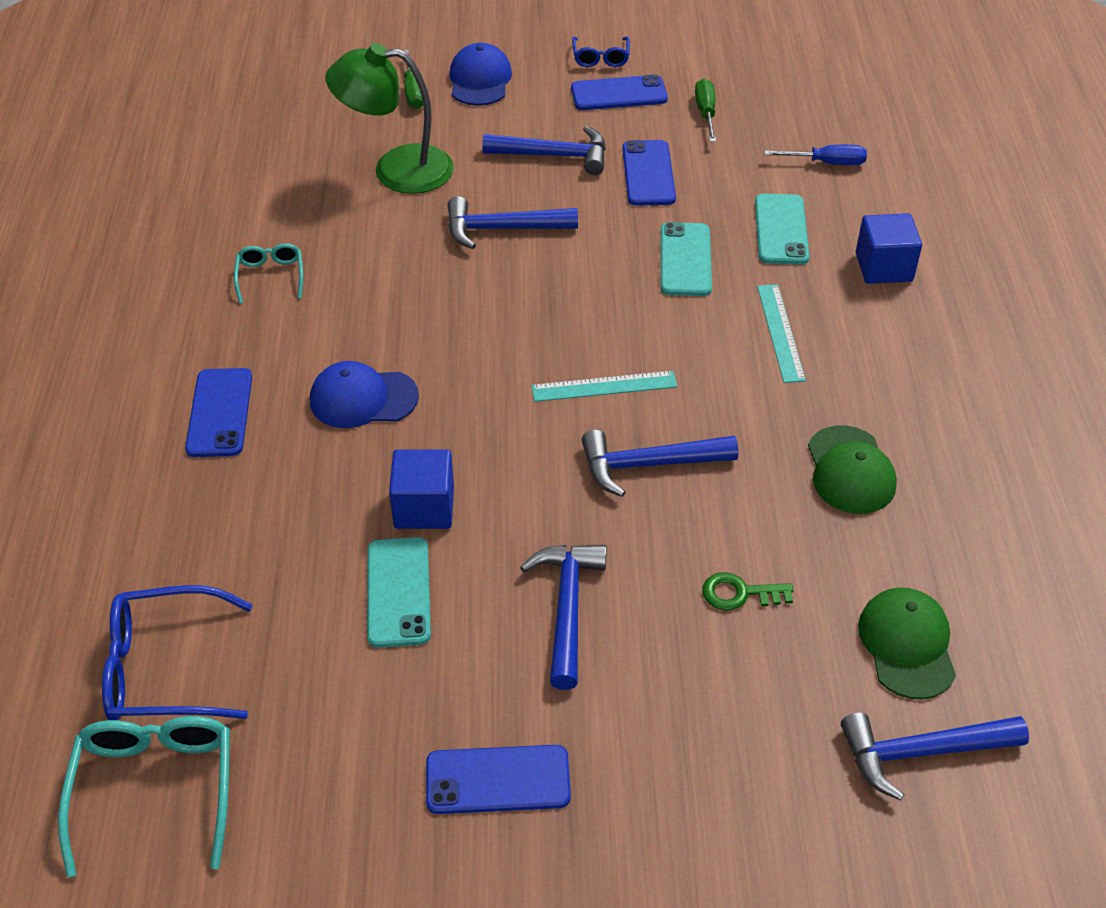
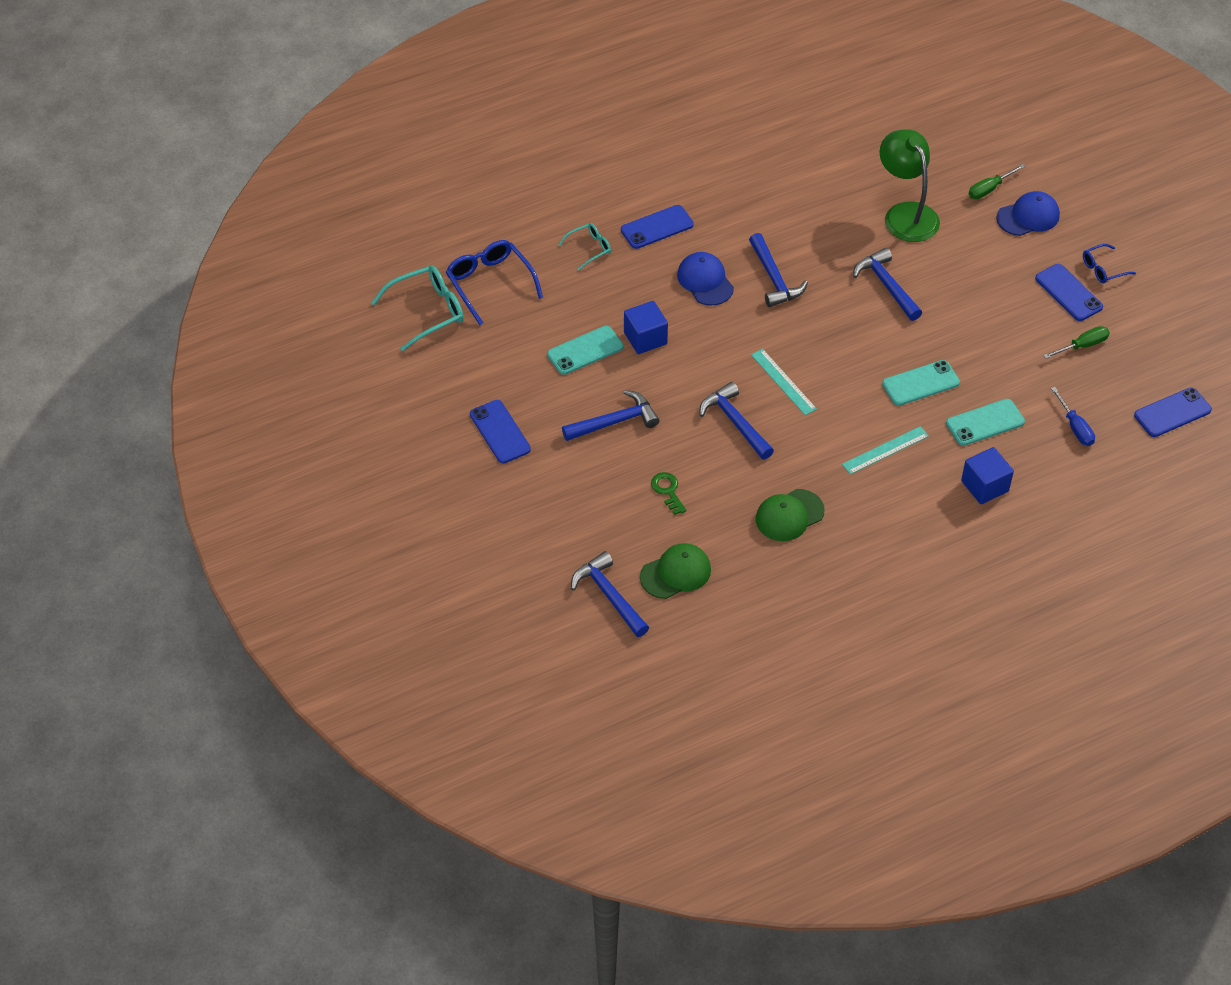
camera: 65 degrees right, 5 degrees up
turquoise glasses [234,243,303,304] -> turquoise glasses moved to [558,223,611,270]
blue hammer [482,126,606,175] -> blue hammer moved to [749,233,808,307]
blue phone [622,140,676,206] -> blue phone moved to [1134,387,1212,437]

